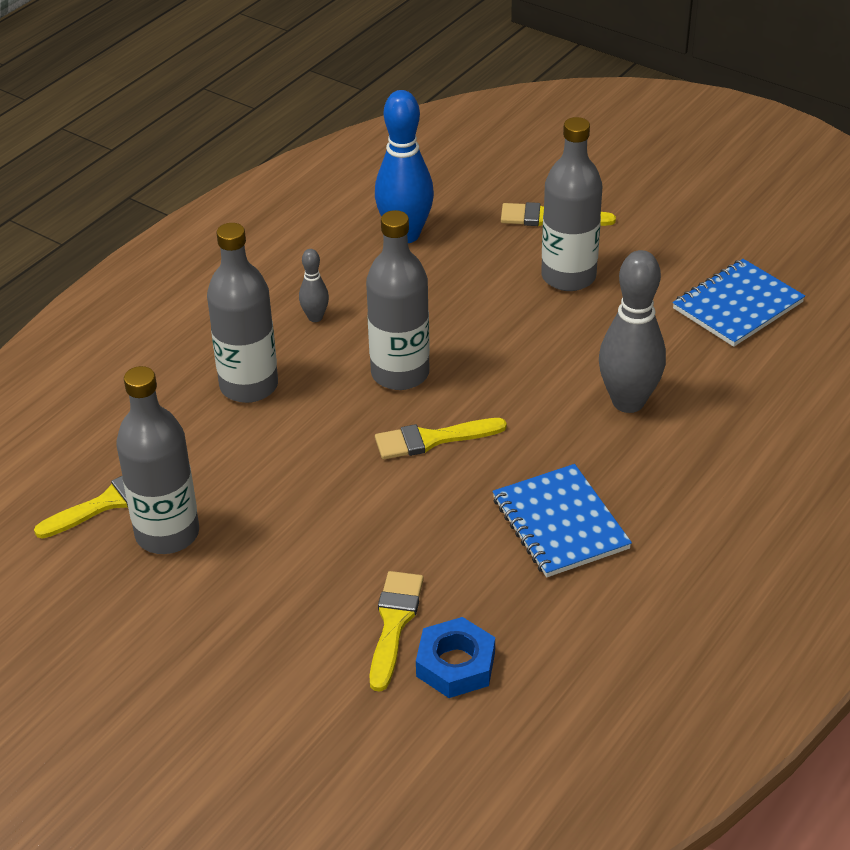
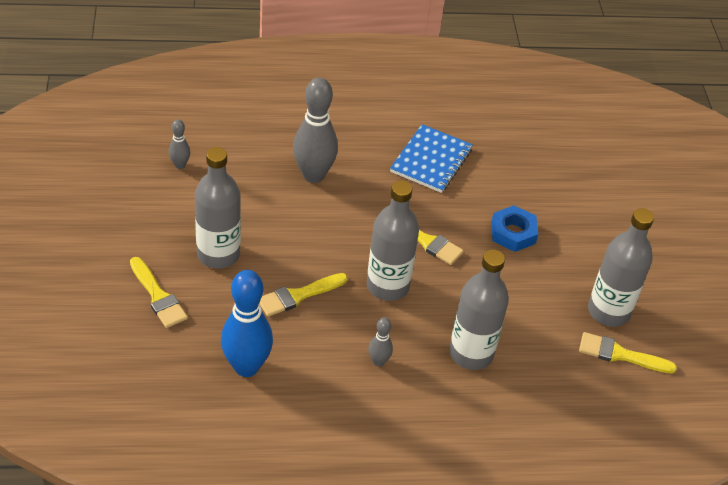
camera: 135 degrees left, 5 degrees up
yellow brush [369,571,424,692] -> yellow brush moved to [259,273,348,317]
blue nut [416,617,495,698] -> blue nut moved to [491,205,538,252]
blue notebook [673,259,805,347] -> grey bowling pin [169,119,190,169]

